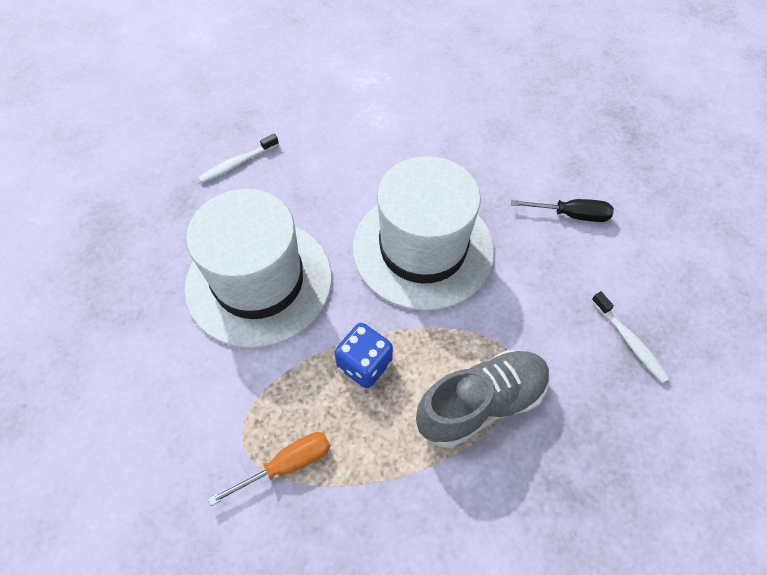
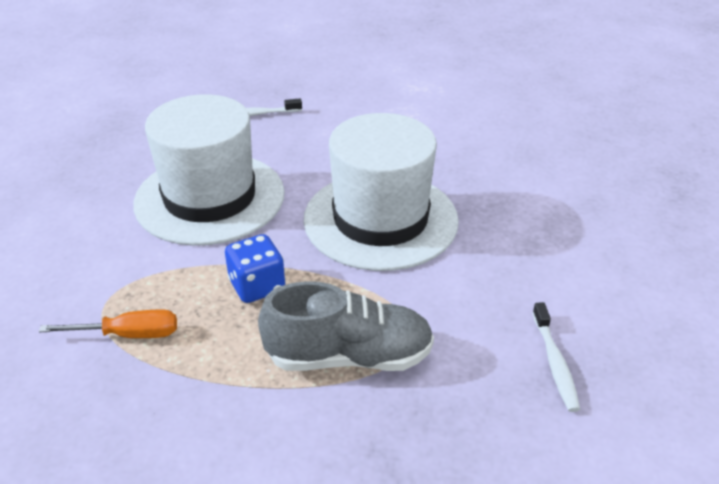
camera: 25 degrees right, 20 degrees down
black screwdriver [511,199,614,222] -> none

